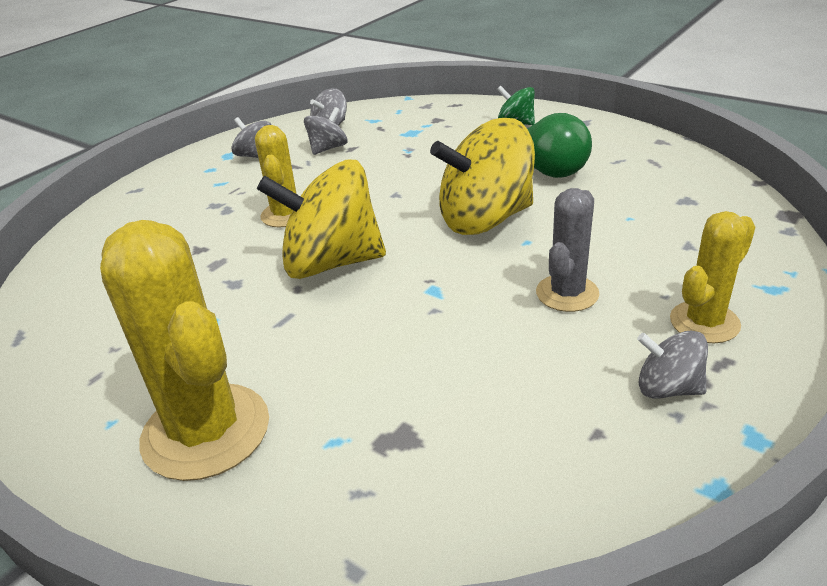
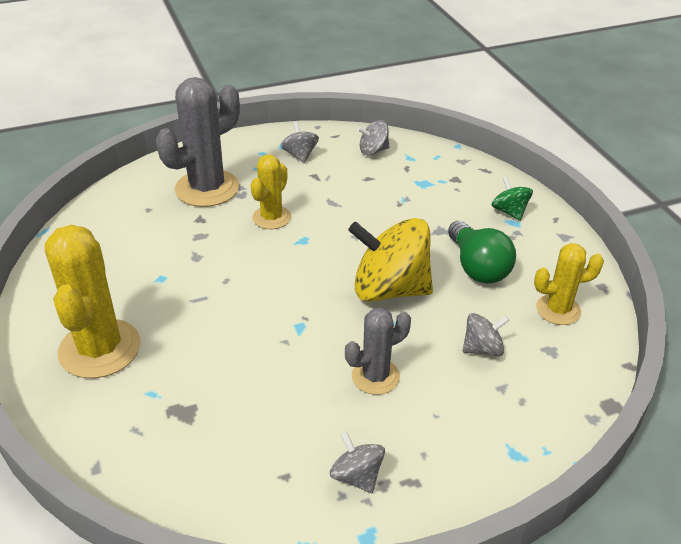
camera: 30 degrees right, 5 degrees up
yellow spinning top [257,160,386,279] -> none
grey spinning top [304,107,348,155] -> grey spinning top moved to [463,313,509,356]
yellow cactus [670,211,755,343] -> yellow cactus moved to [534,243,604,325]
none -> grey cactus [156,77,240,207]

